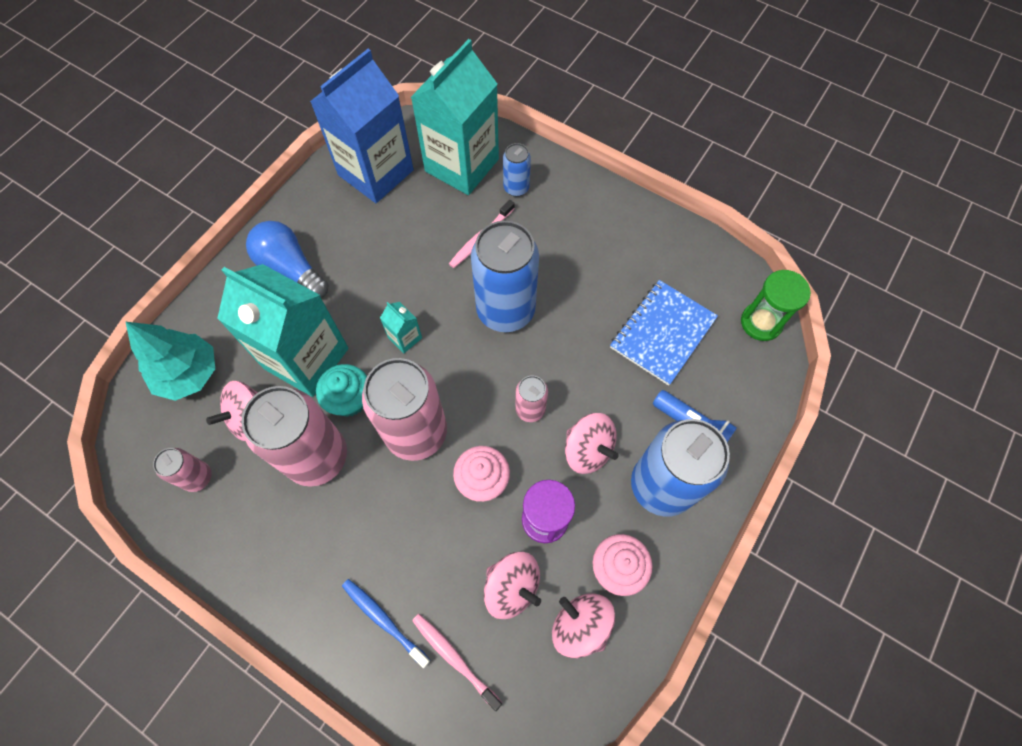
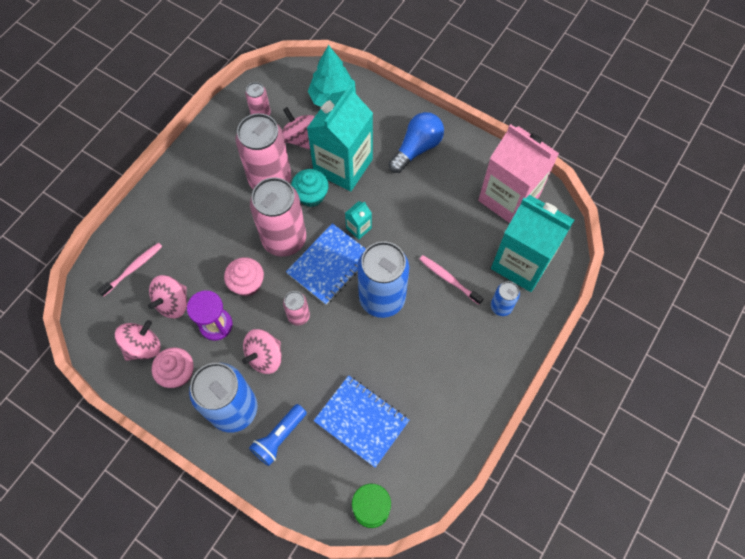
camera: 90 degrees right, 0 degrees up
blue carton [310,49,414,203] -> pink carton [478,124,559,223]
blue toothbrush [342,579,431,668] -> none
none -> blue notebook [286,223,366,305]

